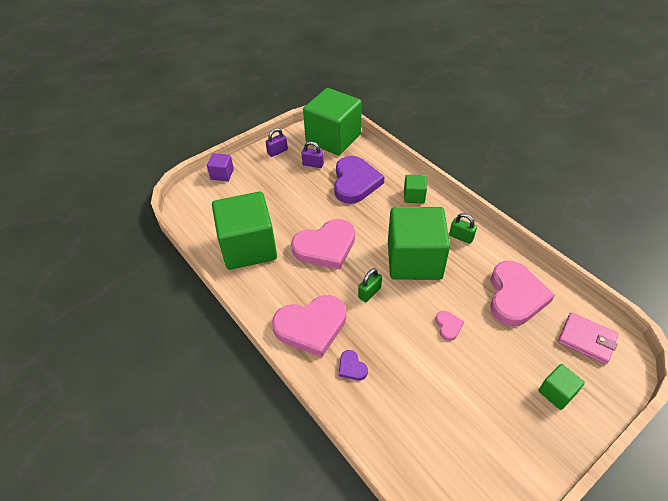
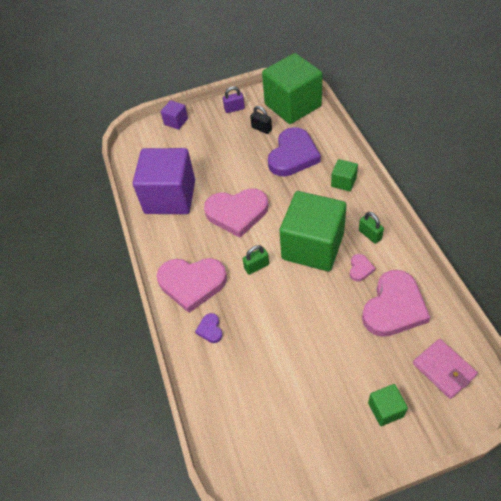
camera: 25 degrees right, 5 degrees up
green cube [212,192,277,270] -> purple cube [133,148,195,214]
purple padlock [302,141,324,168] -> black padlock [250,106,272,134]
pink heart [436,311,464,341] -> pink heart moved to [350,254,376,281]

